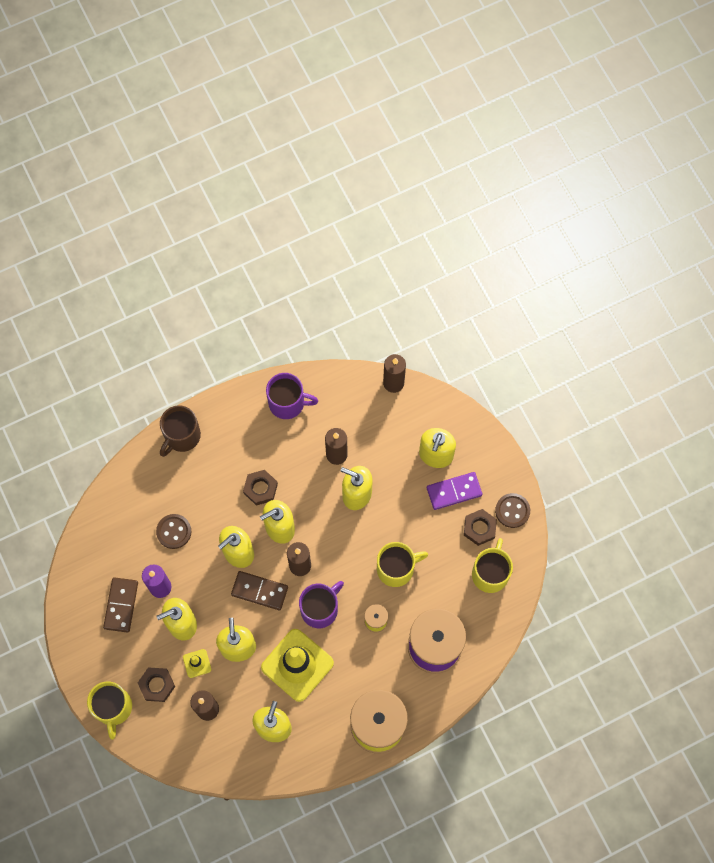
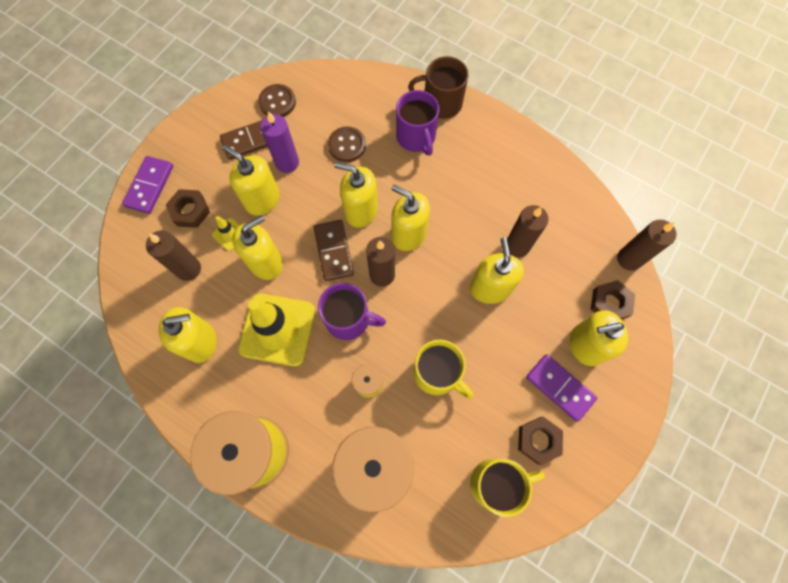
camera: 60 degrees right, 0 degrees up
yellow mug [87,682,132,740] -> purple domino [122,156,173,214]
brown nut [243,470,278,505] -> brown nut moved to [591,280,635,320]
purple mug [266,373,318,419] -> purple mug moved to [396,90,439,156]
brown button [495,493,530,528] -> brown button moved to [258,84,296,117]

